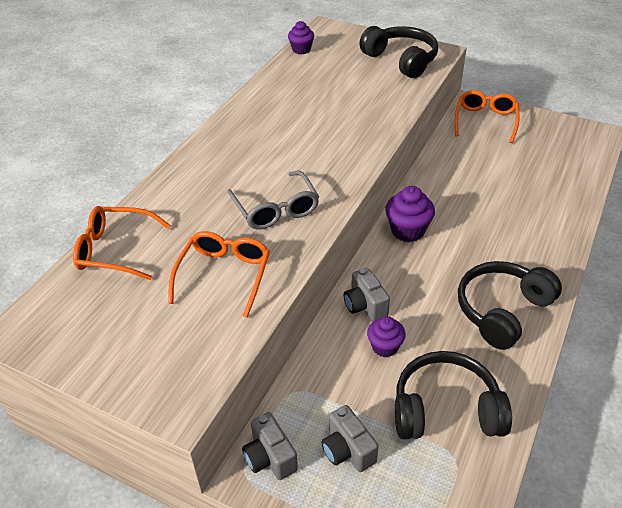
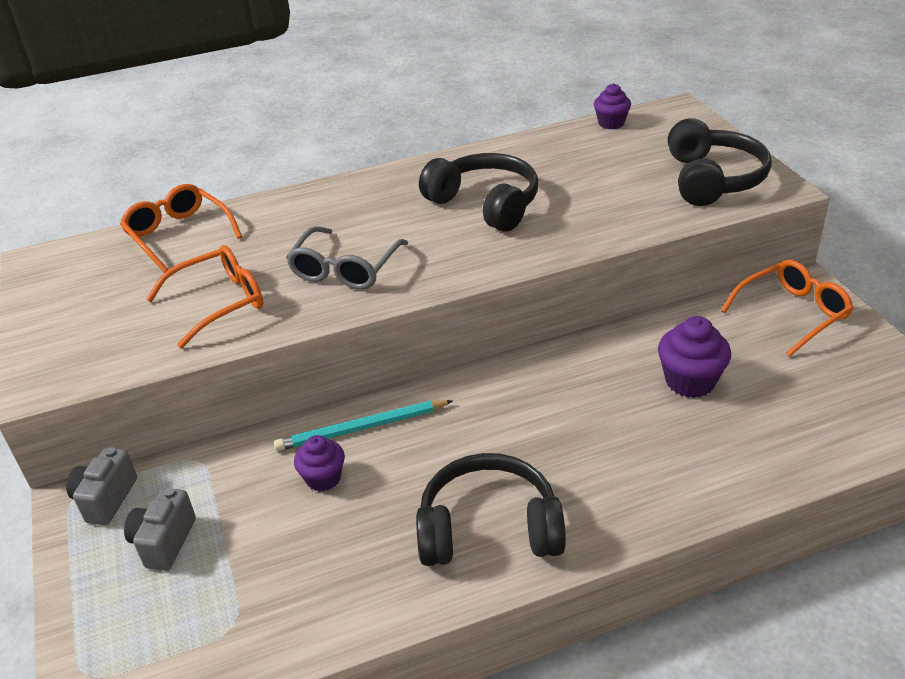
camera: 45 degrees right, 5 degrees down
grey camera [344,268,390,322] -> turquoise pencil [274,400,453,451]
purple cupcake [385,186,435,242] -> purple cupcake moved to [658,316,731,398]
black headphones [395,351,512,439] -> black headphones moved to [419,153,538,232]

